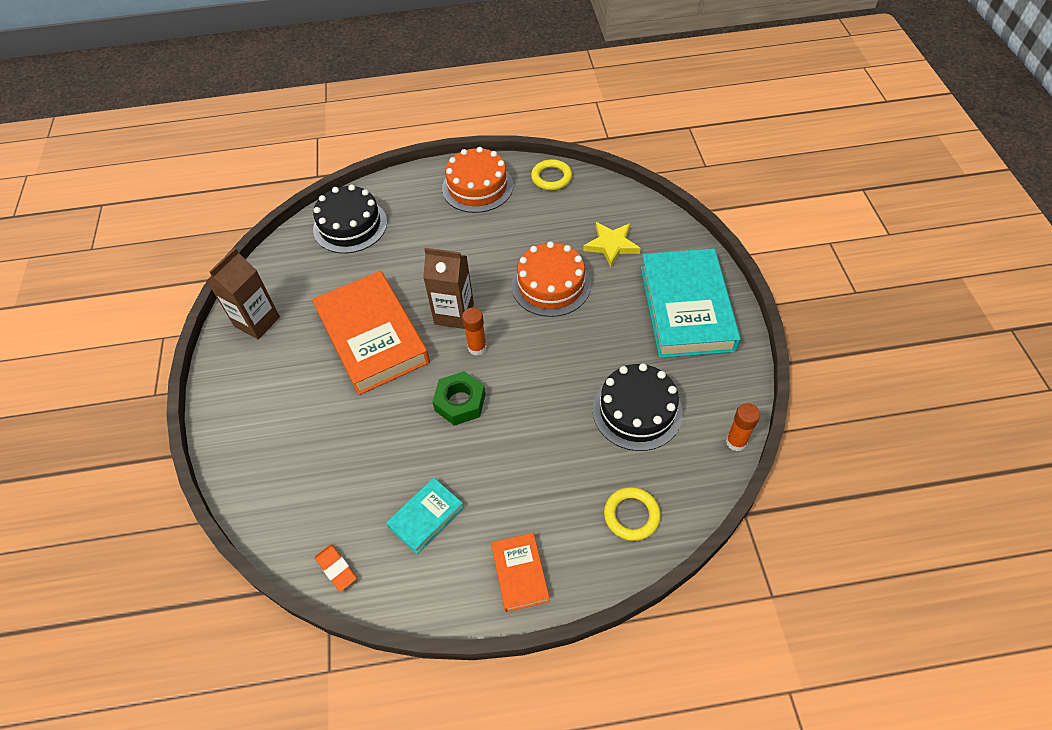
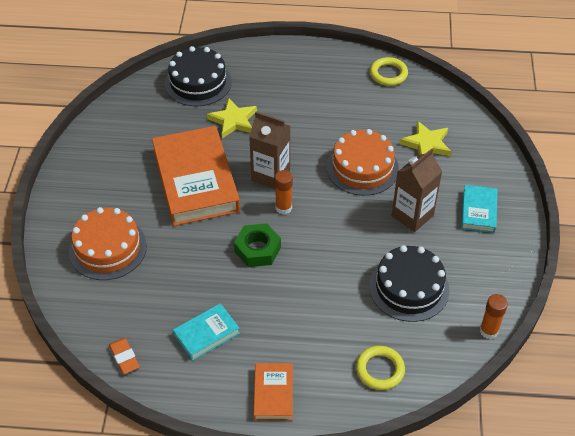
camera: 10 degrees right, 5 degrees down
brown carton [207,248,280,339] -> brown carton moved to [392,148,442,232]
orange cake [442,147,513,213] -> orange cake moved to [69,207,147,280]
turquoise book [641,248,741,358] -> turquoise book [461,185,497,233], size x0.48
none -> yellow star [207,98,257,139]

